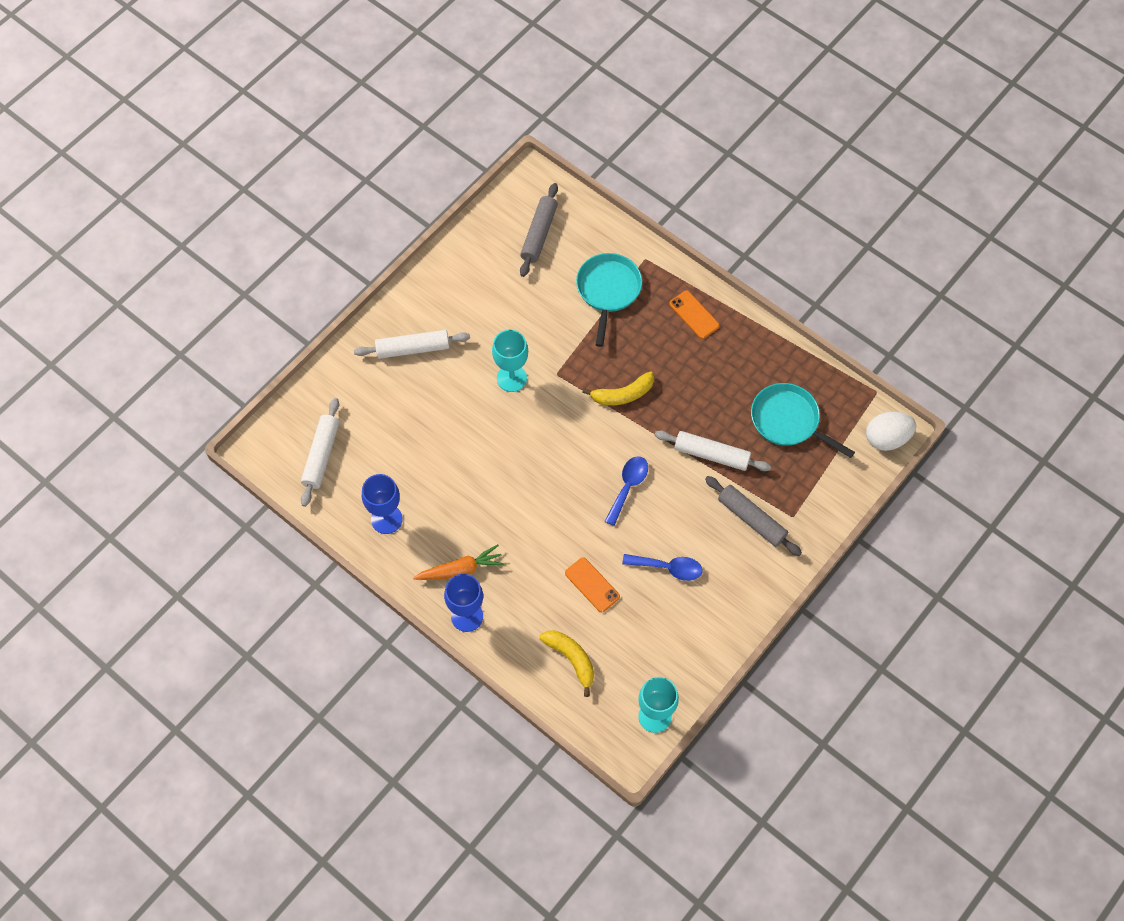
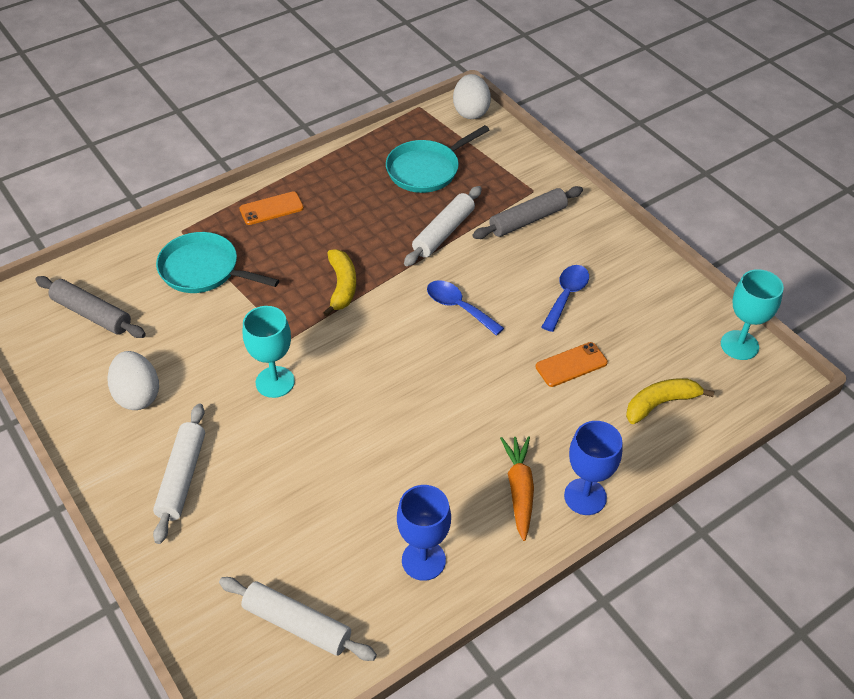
camera: 75 degrees left, 15 degrees down
none -> white egg [107,351,159,410]

